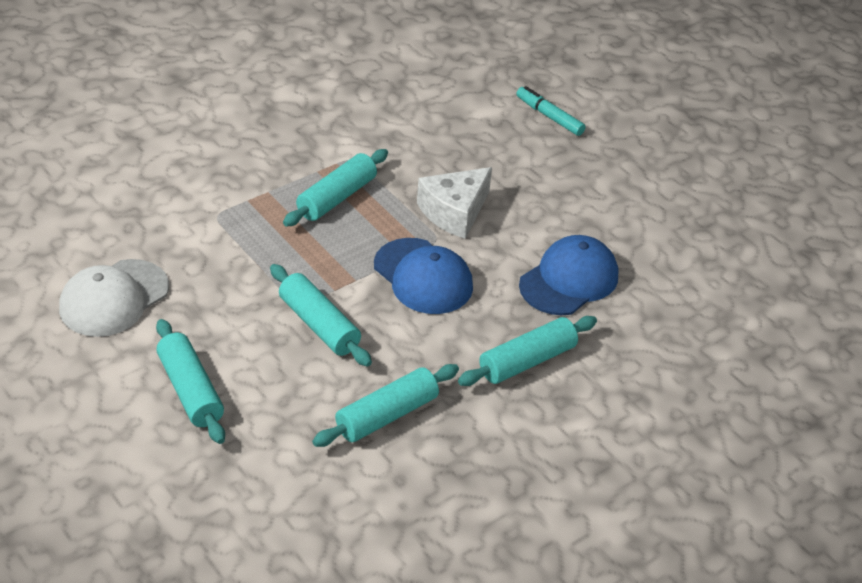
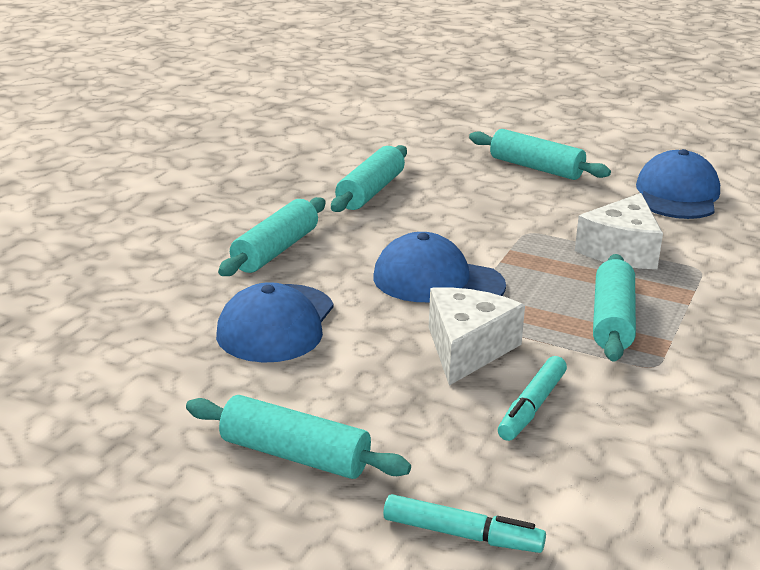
camera: 155 degrees right, 15 degrees down
white cap [59,259,169,337] -> blue cap [636,149,720,219]
turquoise rolling pin [270,264,372,367] -> turquoise rolling pin moved to [186,395,411,479]
none -> turquoise marker [498,356,567,441]
none -> white cheese [575,193,663,269]

